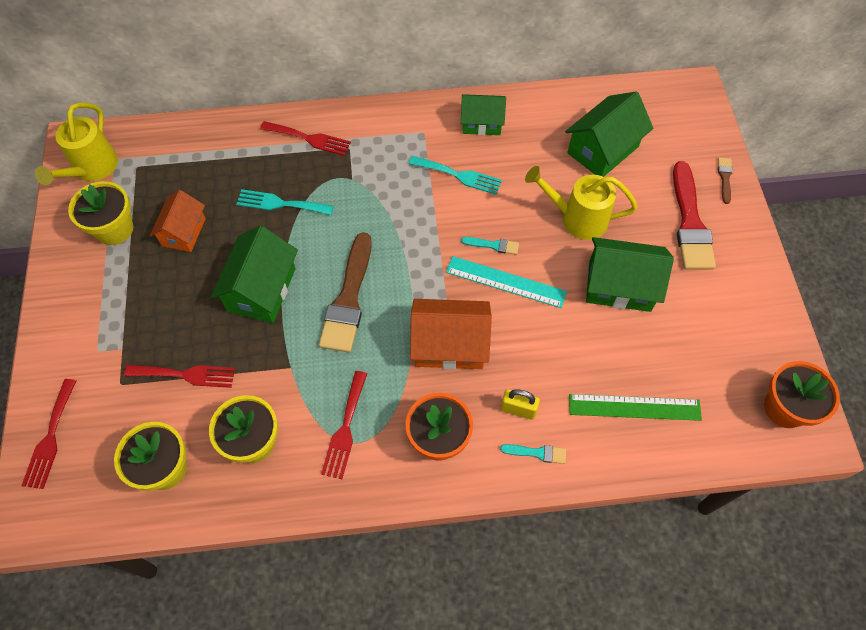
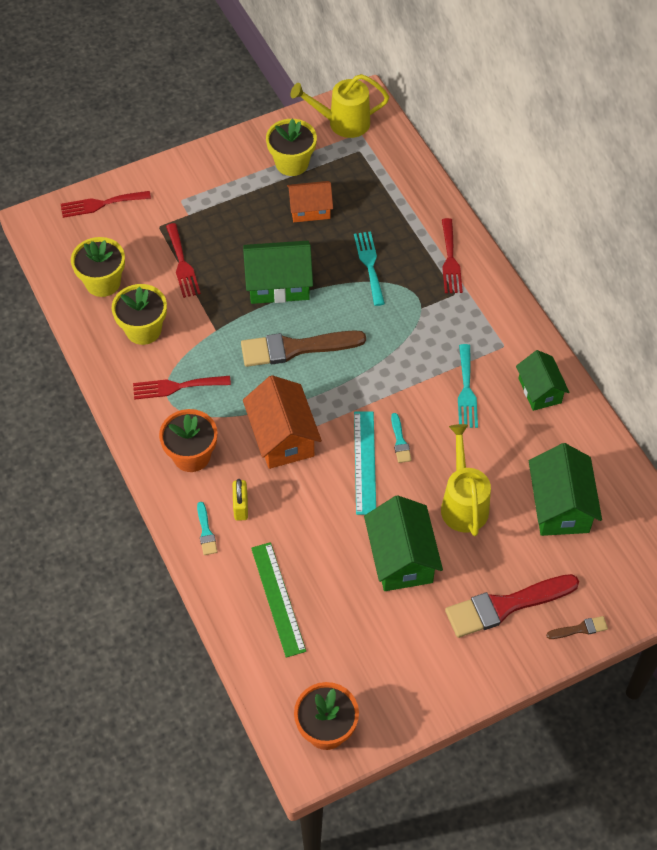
camera: 70 degrees right, 5 degrees down
green house [565,91,653,177] -> green house turned 60 degrees clockwise [529,443,602,536]

